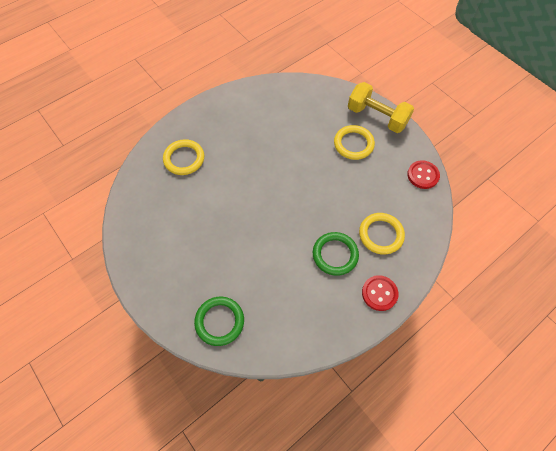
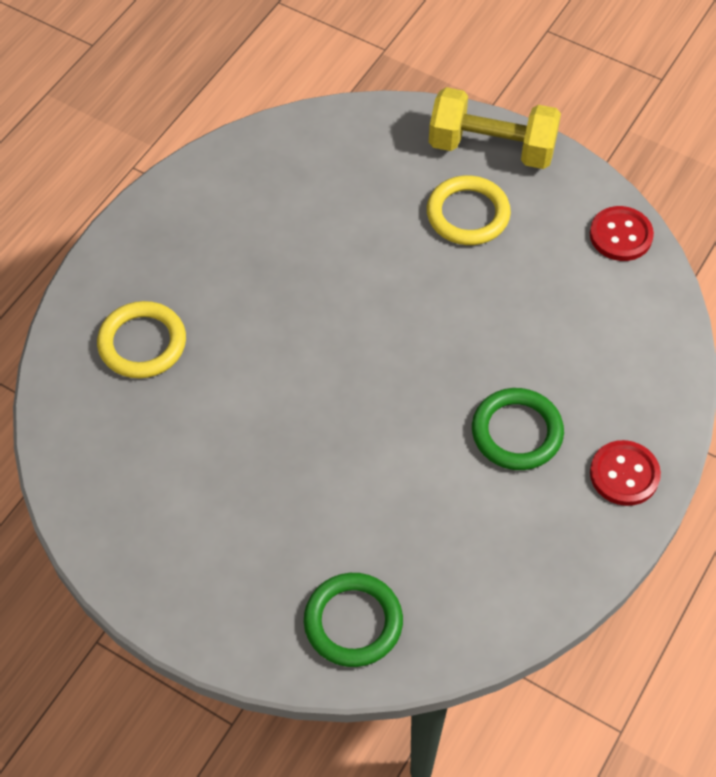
camera: 20 degrees left, 5 degrees down
yellow ring [359,213,405,255] -> none

